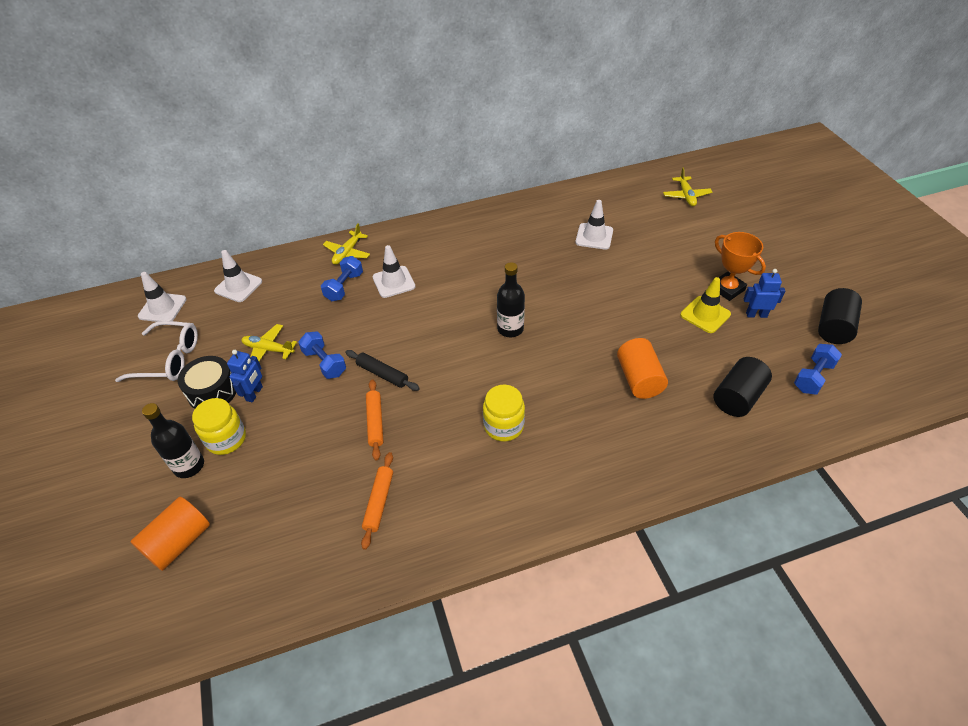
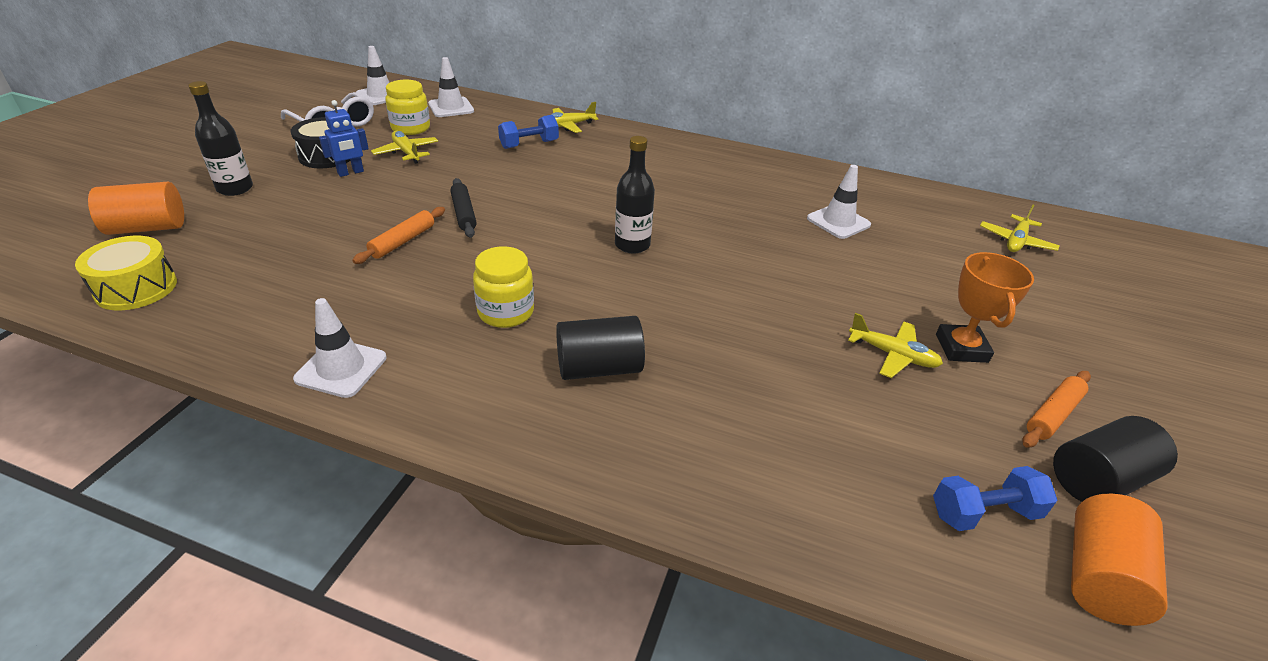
camera: 35 degrees right, 10 degrees down
yellow jar [192,398,246,455] -> yellow jar moved to [385,80,430,135]
blue dumbbell [298,331,346,379] -> none
orange rolling pin [361,452,393,550] -> orange rolling pin moved to [1022,371,1091,448]
white traffic cone [372,245,416,298] -> white traffic cone moved to [293,298,387,398]
orange cylinder [617,338,668,399] -> orange cylinder moved to [1071,494,1168,626]
yellow traffic cone [680,277,731,333] -> yellow plane [848,313,943,378]
black cylinder [714,357,772,417] -> black cylinder moved to [556,316,645,380]
blue robot [743,269,785,318] -> none
none -> yellow drum [75,236,177,310]

